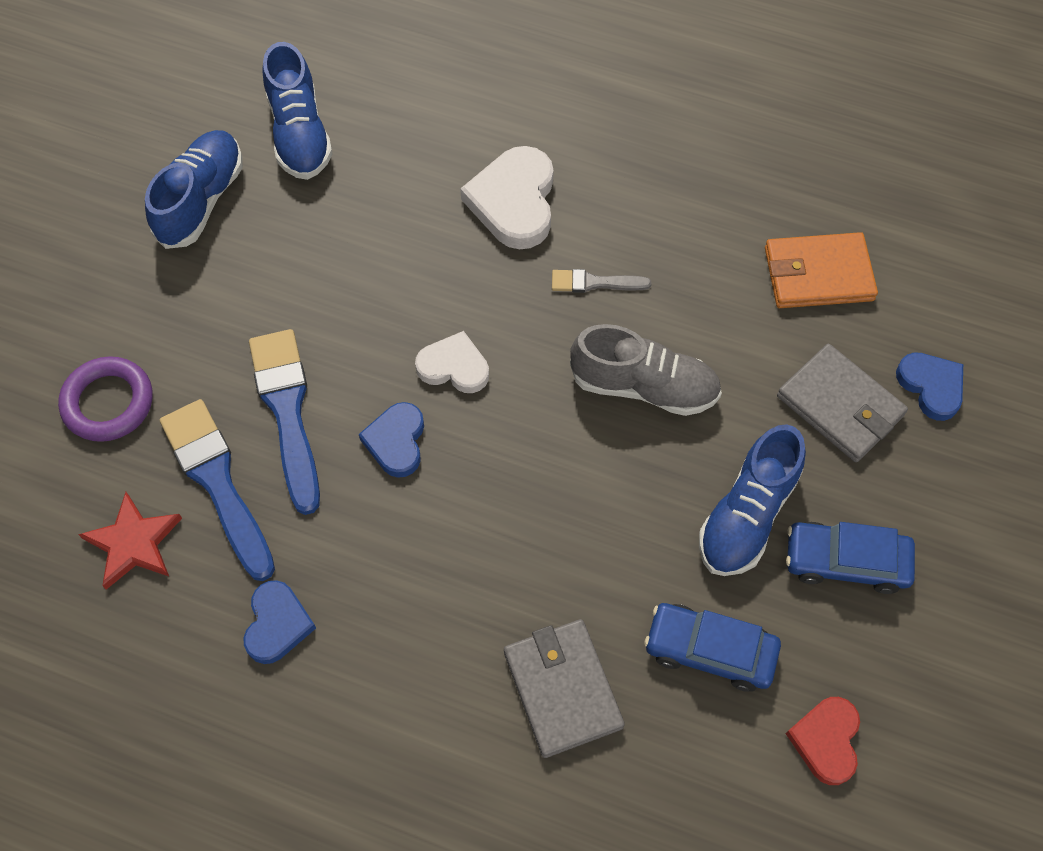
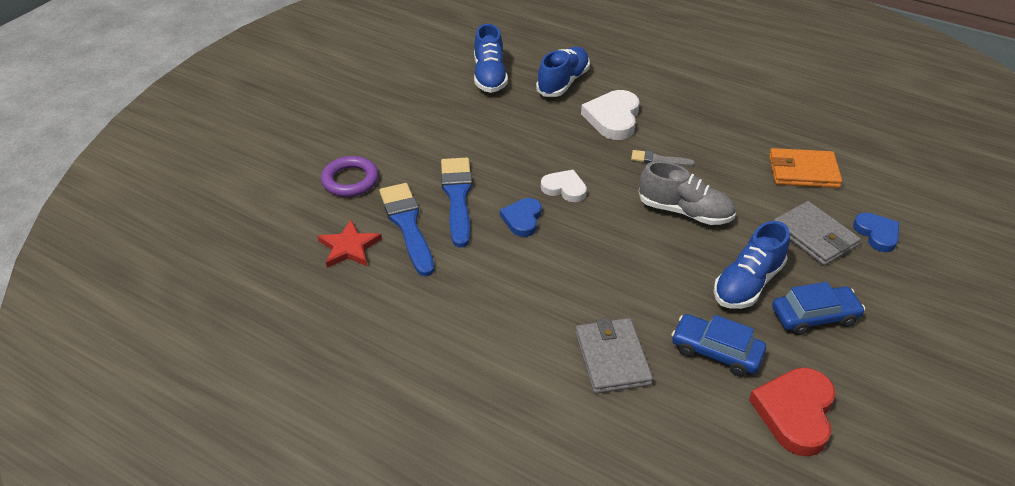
camera: 10 degrees right, 20 degrees down
blue shoe [145,130,243,249] -> blue shoe moved to [536,47,590,97]
blue heart [244,580,316,664] -> none
blue car [786,522,915,594] -> blue car turned 150 degrees clockwise [772,282,865,335]
red heart [786,697,860,785] -> red heart [749,368,836,457], size x1.59

